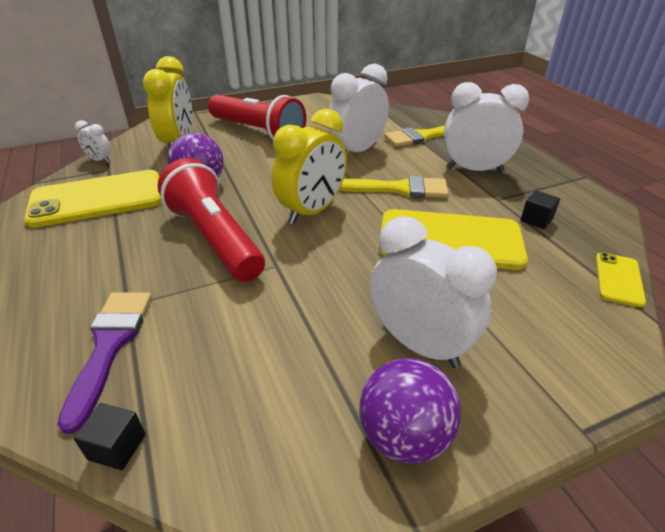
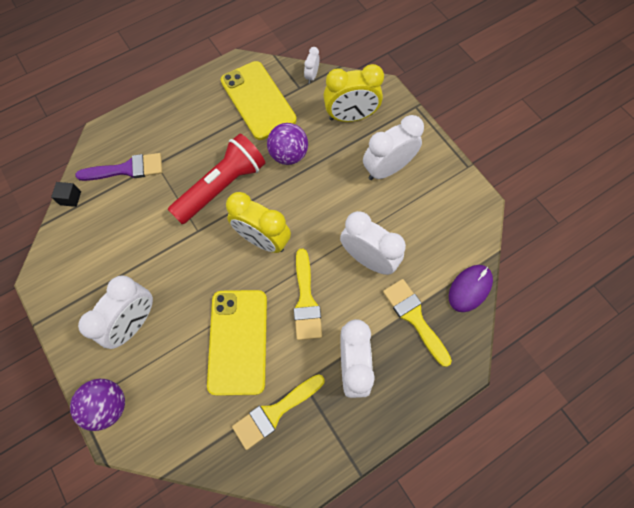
camera: 80 degrees right, 30 degrees up
red flashlight [208,95,306,140] -> white clock [363,115,424,180]
purple ball [359,358,461,464] -> purple ball moved to [70,379,125,431]
black cube [520,190,560,229] -> yellow brush [232,374,325,450]
yellow phone [596,253,646,307] -> none
none -> purple mouse [449,265,493,312]

